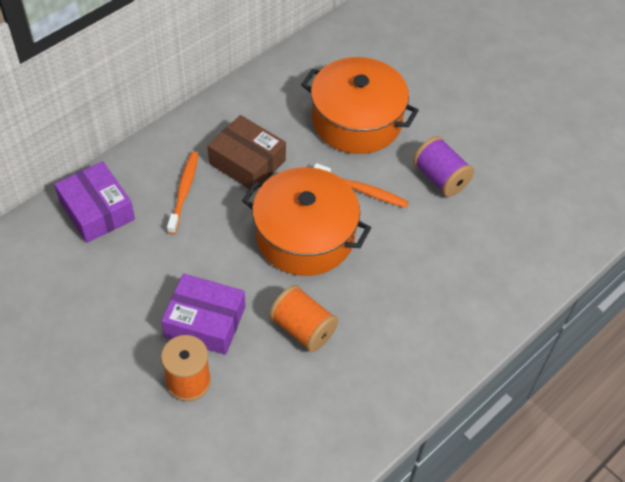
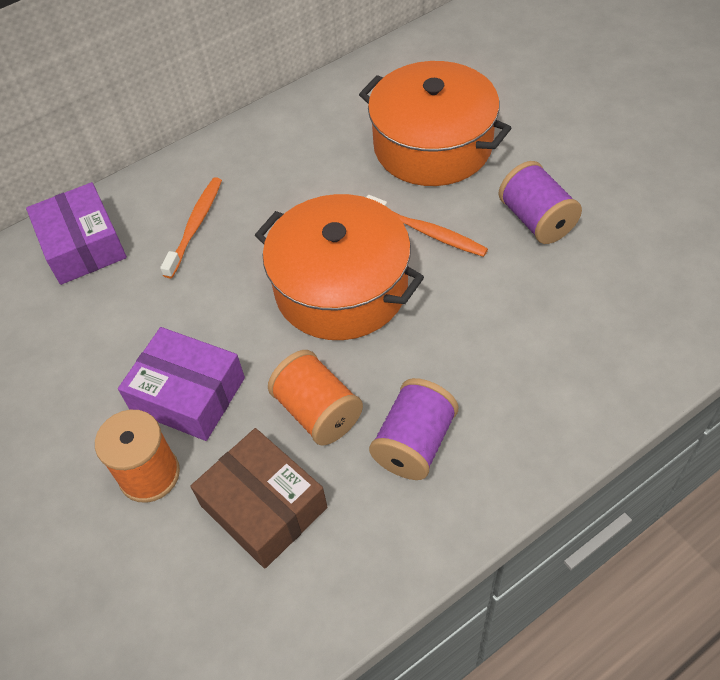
camera: 15 degrees right, 0 degrees up
brown box [208,115,286,192] -> brown box moved to [190,428,327,569]
none -> purple spool [369,378,458,480]

